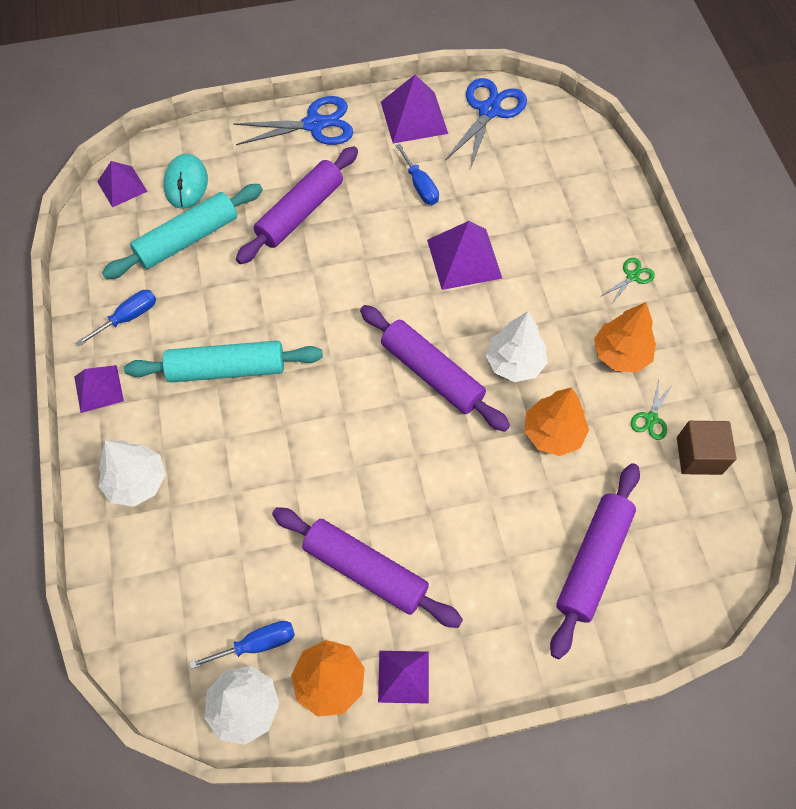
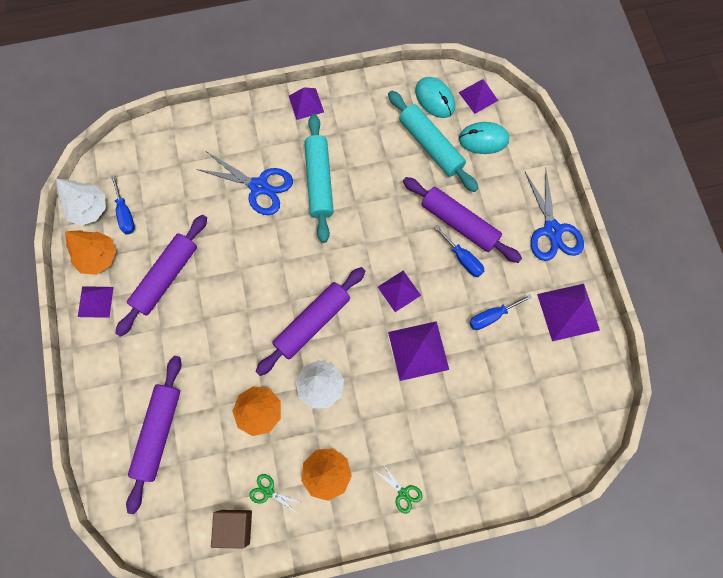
camera: 90 degrees right, 10 degrees up
blue screwdriver [76,290,156,346] -> blue screwdriver moved to [434,226,484,277]
white tree [98,440,166,507] -> none
blue scissors [446,78,527,169] -> blue scissors moved to [196,152,293,215]
purple rolling pin [550,463,640,659] -> purple rolling pin turned 75 degrees clockwise [126,356,182,514]
none -> purple pyramid [378,271,421,312]
none -> turquoise mouse [415,77,455,118]

